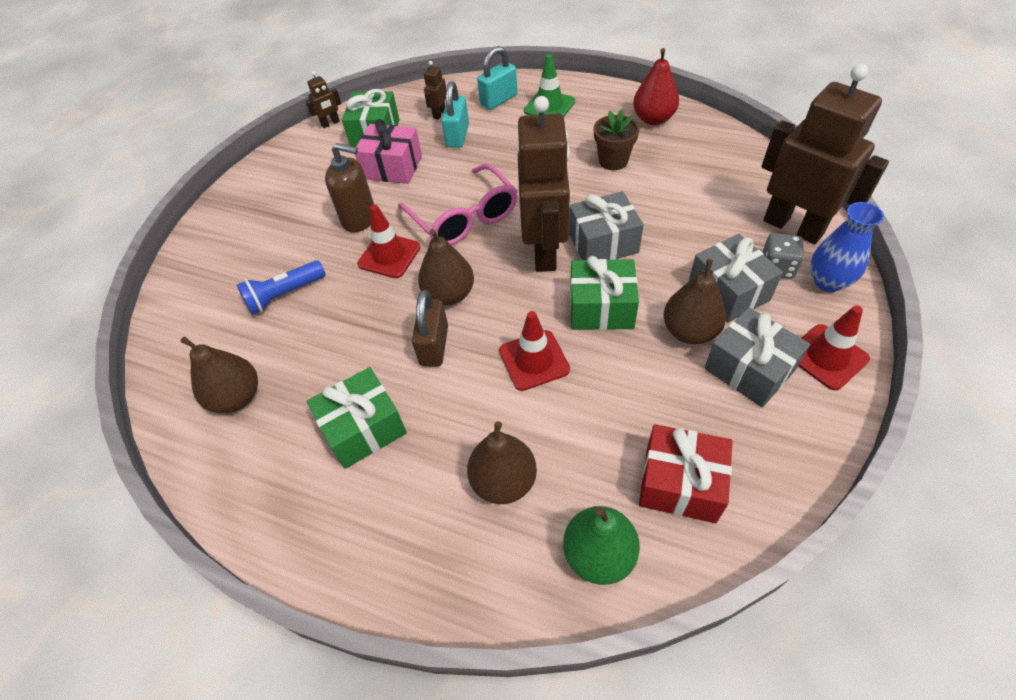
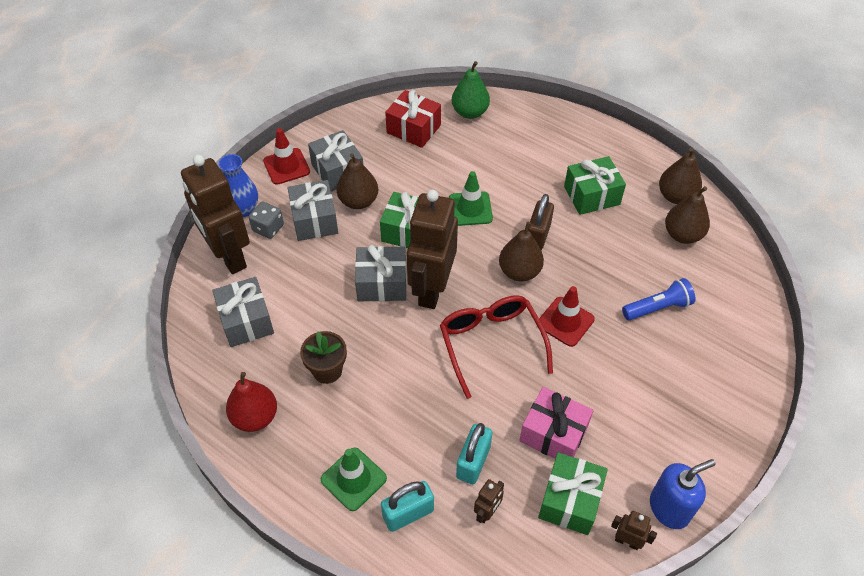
camera: 170 degrees left, 0 degrees up
brown robot [306,71,341,128] -> brown robot turned 45 degrees clockwise [611,511,657,550]
brown soap dispenser [325,143,374,232] -> none
pink glasses [398,164,518,245] -> red glasses [440,296,553,399]
brown pear [467,421,537,504] -> brown pear moved to [659,148,702,204]
red traffic cone [499,311,570,391] -> green traffic cone [449,171,493,226]
none -> grey gift [212,277,274,347]
none -> blue soap dispenser [650,459,716,529]

